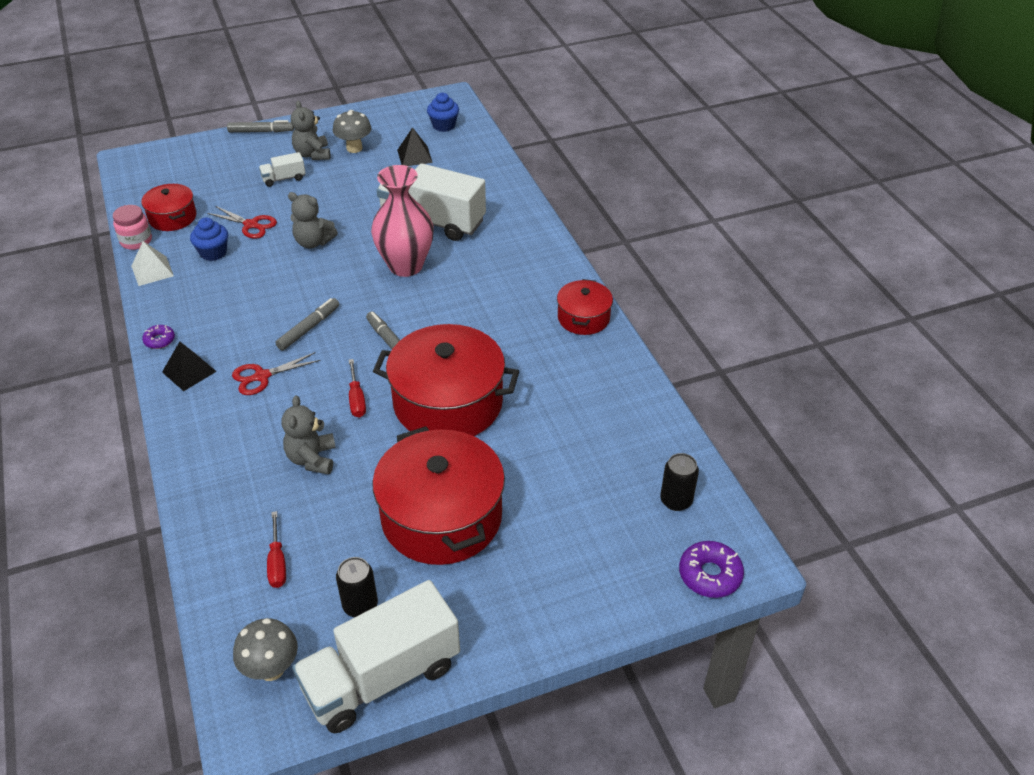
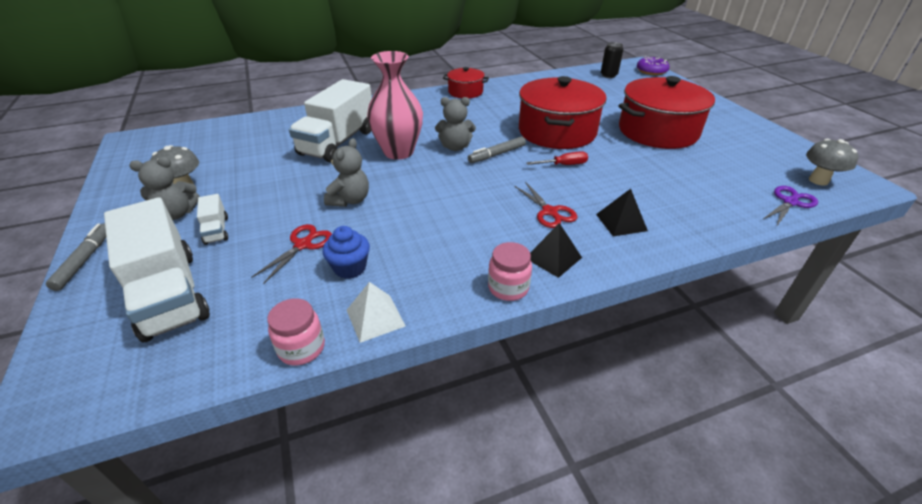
camera: 90 degrees left, 5 degrees down
red pot [141,184,196,231] -> none
purple donut [142,325,175,349] -> pink jar [488,242,532,301]
red screwdriver [267,511,286,588] -> none
grey marker [275,298,339,350] -> none
grey teddy bear [282,395,336,474] -> grey teddy bear moved to [435,97,476,151]
white truck [292,580,460,733] -> white truck moved to [104,197,210,342]
black can [336,557,378,617] -> none
black pyramid [397,127,433,166] -> black pyramid moved to [596,189,648,237]
blue cupcake [427,93,459,132] -> none
none -> purple scissors [762,186,818,227]

